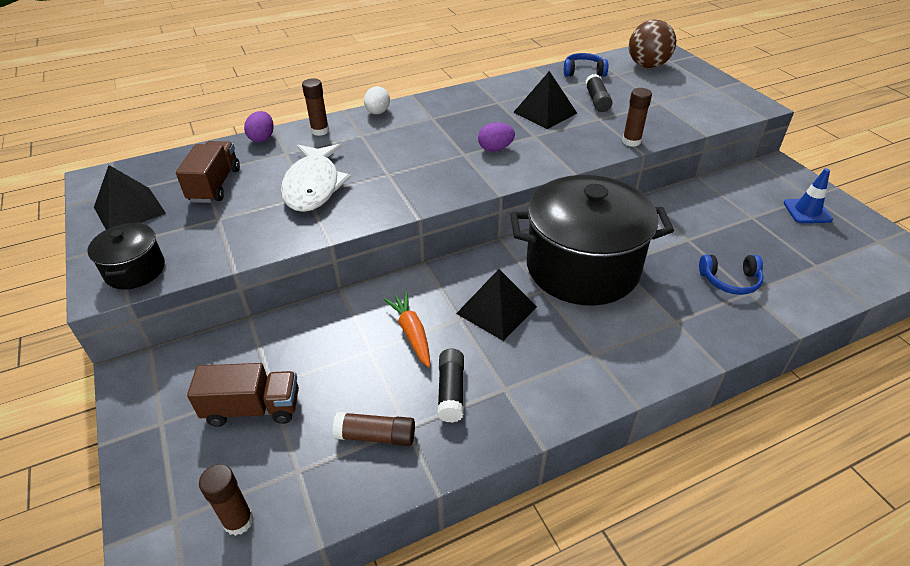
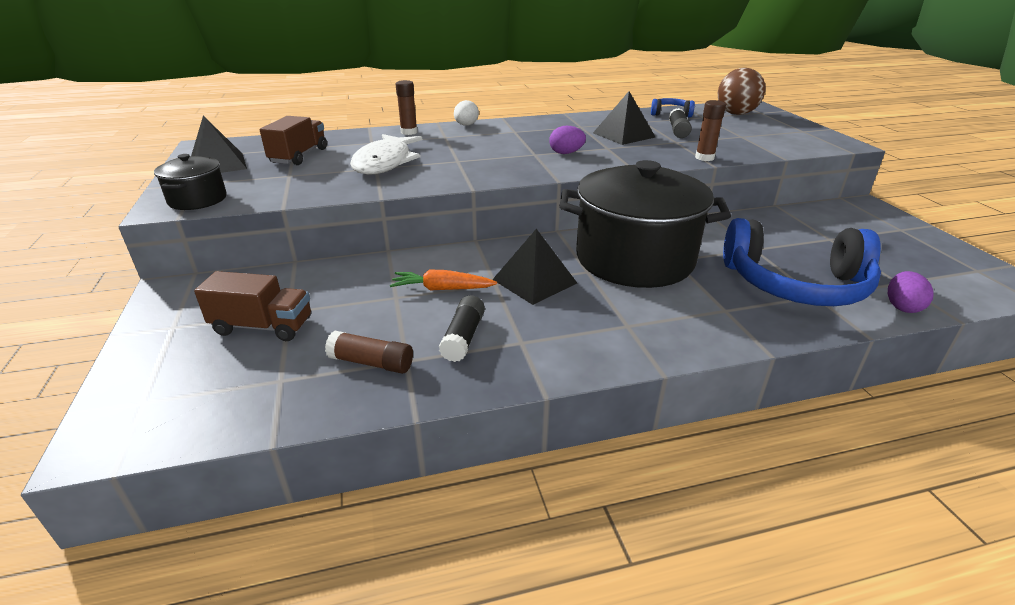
camera: 10 degrees right, 10 degrees down
brown glue stick [199,464,254,536] -> none
purple egg [244,111,274,143] -> purple egg moved to [888,271,934,313]
orange carrot [384,292,430,367] -> orange carrot turned 75 degrees counterclockwise [390,269,497,291]
blue headphones [699,255,764,295] -> blue headphones [723,218,881,306], size x2.19
blue traffic cone [784,168,833,223] -> none

